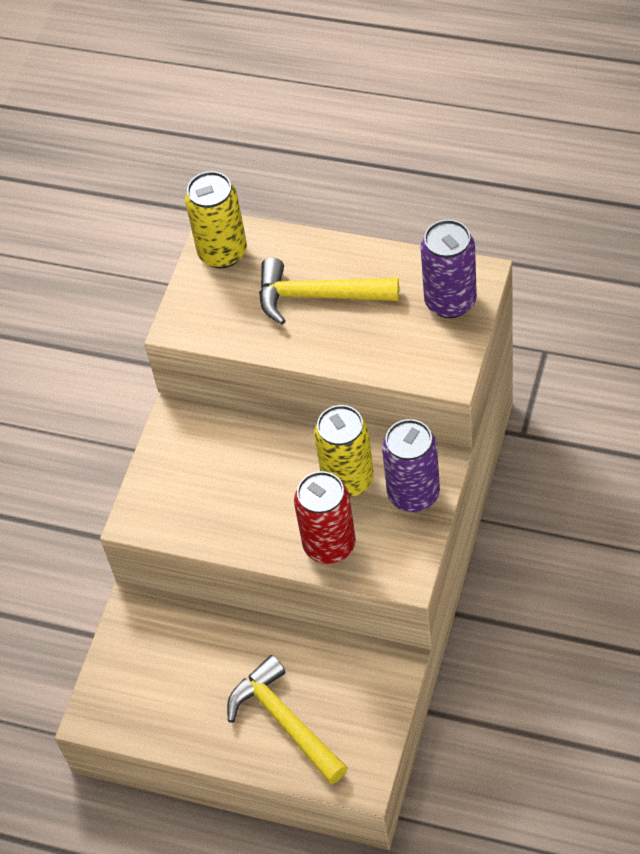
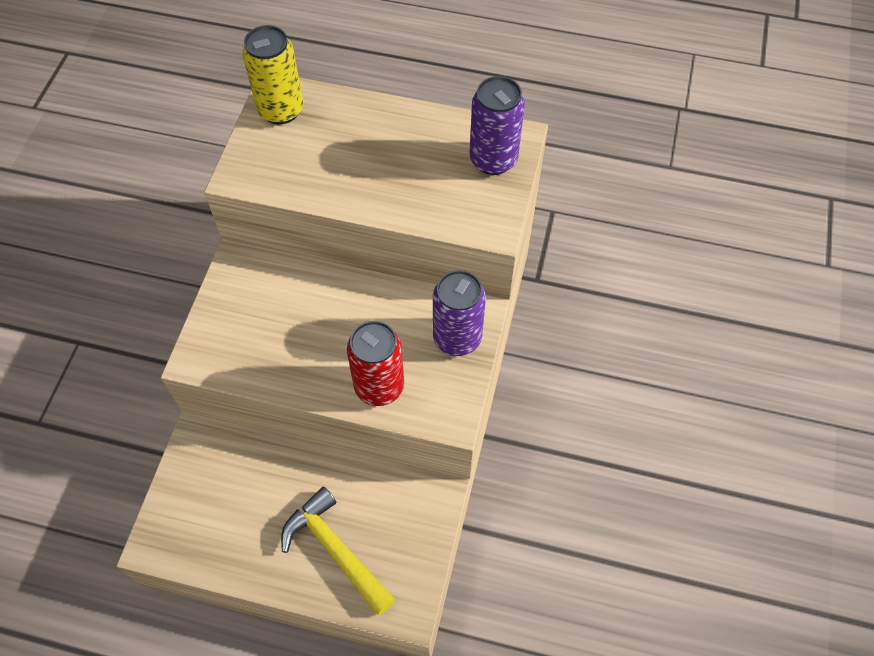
camera: 10 degrees left, 5 degrees up
yellow hammer [259,258,399,325] -> none
yellow can [314,405,374,497] -> none

